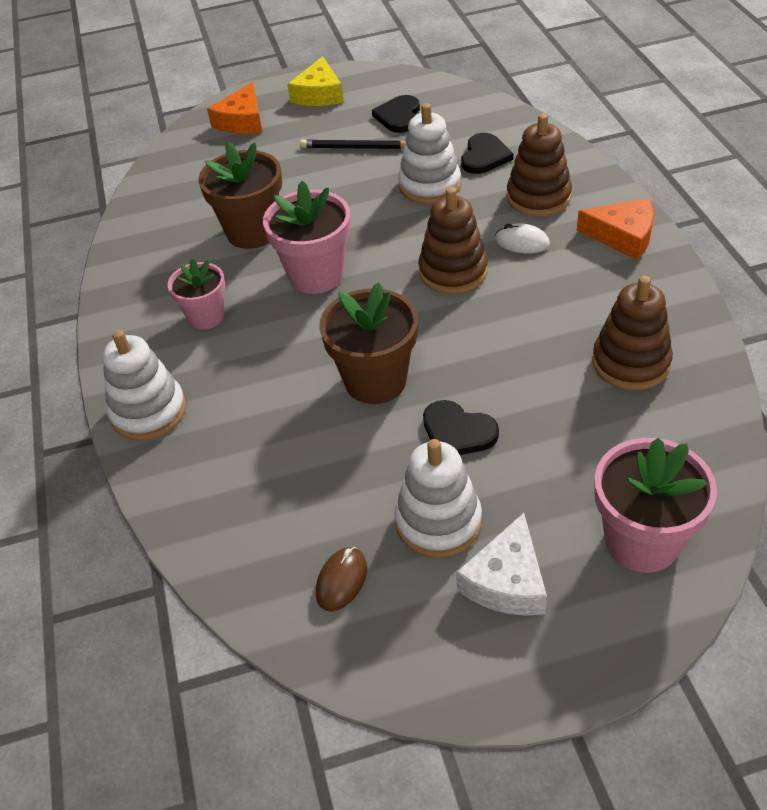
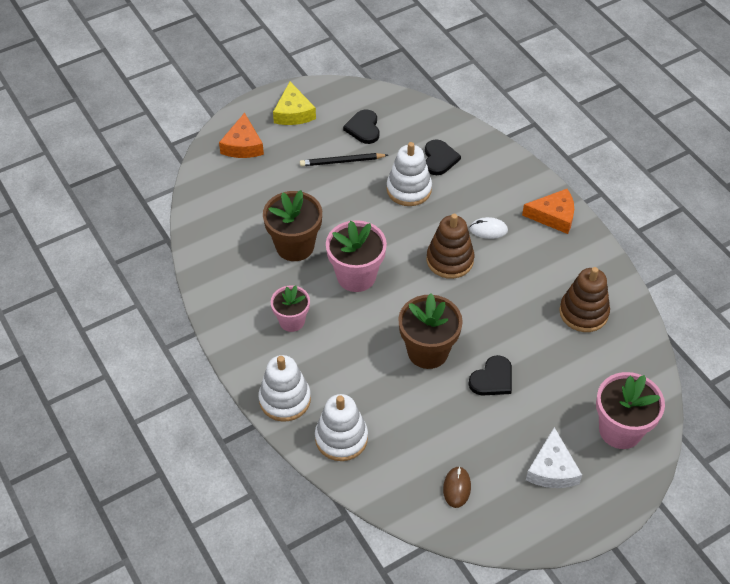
camera: 20 degrees left, 5 degrees up
white stacking toy [394,439,482,558] -> white stacking toy moved to [315,394,368,461]
black heart [423,400,499,455] -> black heart turned 60 degrees counterclockwise [468,355,512,396]
brown stacking toy [507,114,572,217] -> none

